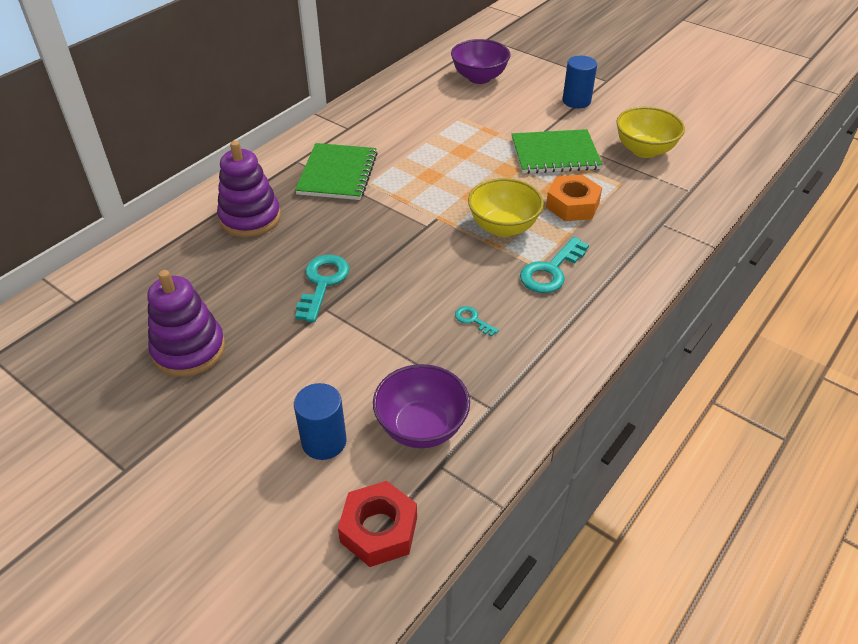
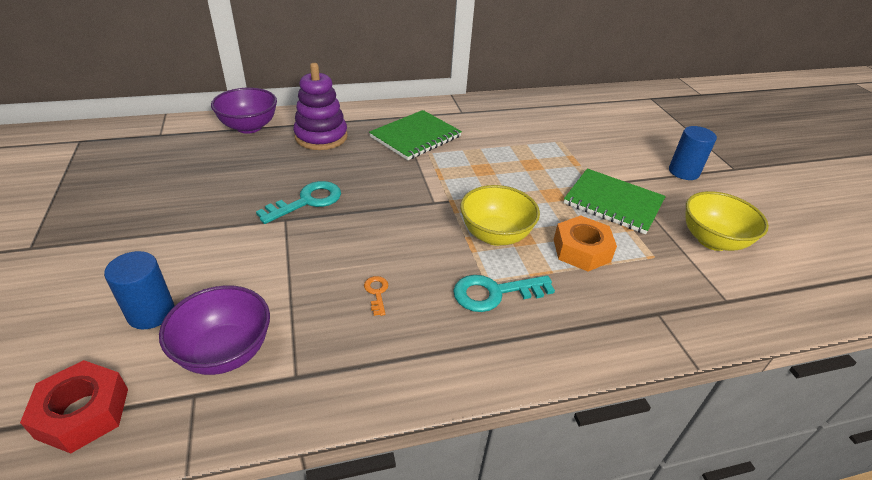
camera: 35 degrees right, 5 degrees down
purple stacking toy [147,270,225,377] -> none
purple bowl [451,39,511,84] -> purple bowl moved to [211,88,277,134]
turquoise key [455,306,499,337] -> orange key [364,276,388,316]

